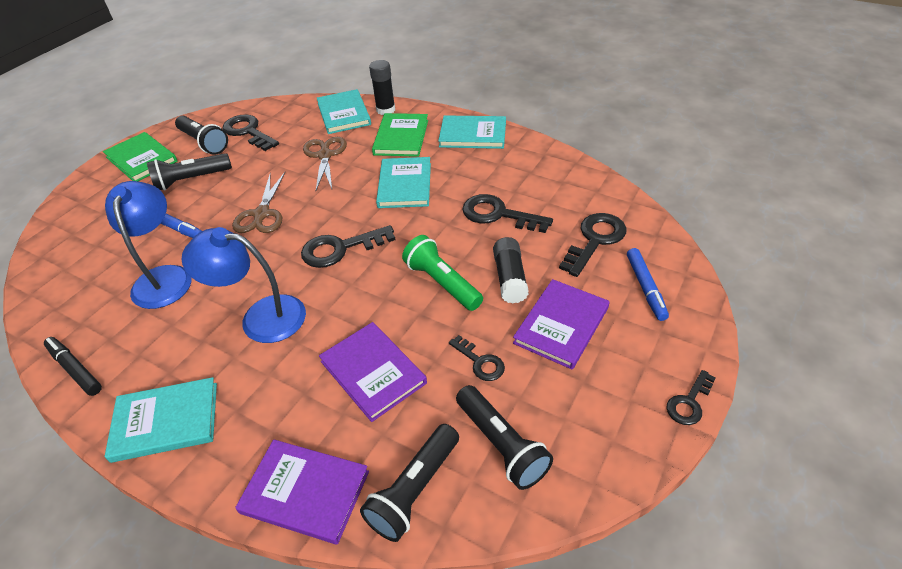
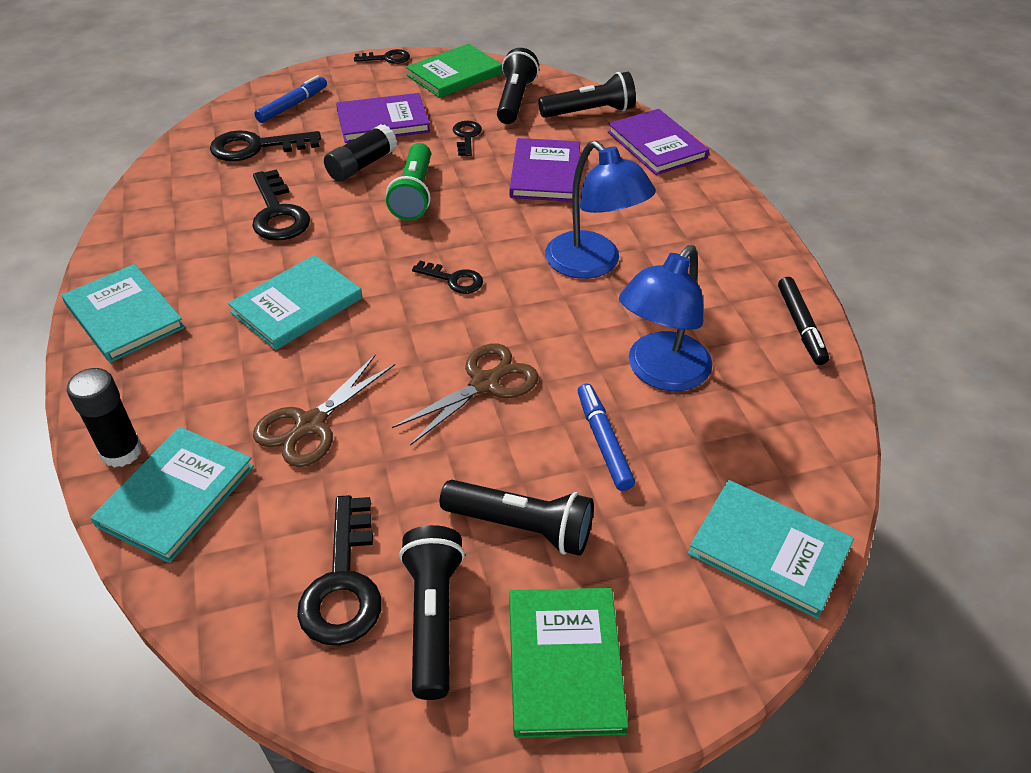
camera: 140 degrees left, 0 degrees up
turquoise book [105,377,217,463] -> turquoise book moved to [688,480,854,619]
black key [301,225,395,268] -> black key [412,261,483,294], size x0.58
green book [372,113,428,157] -> green book moved to [406,44,503,98]

